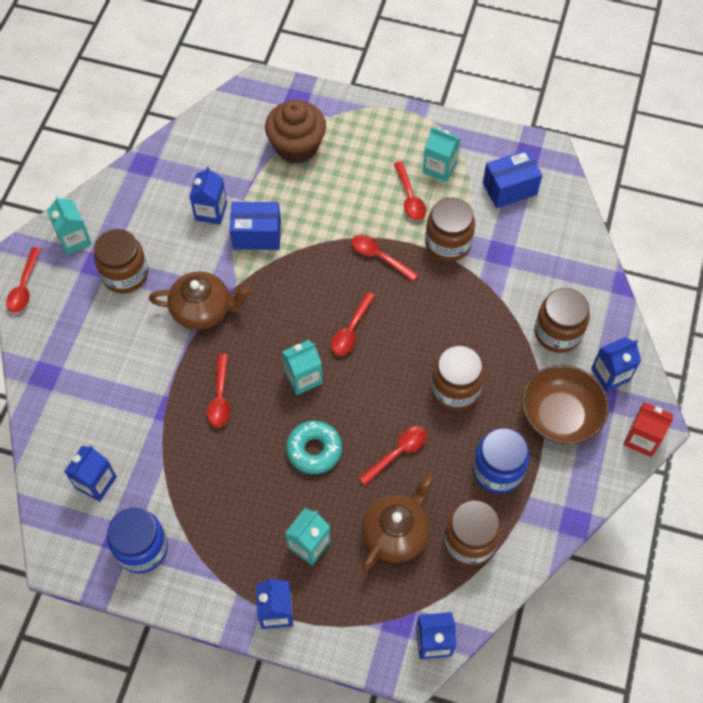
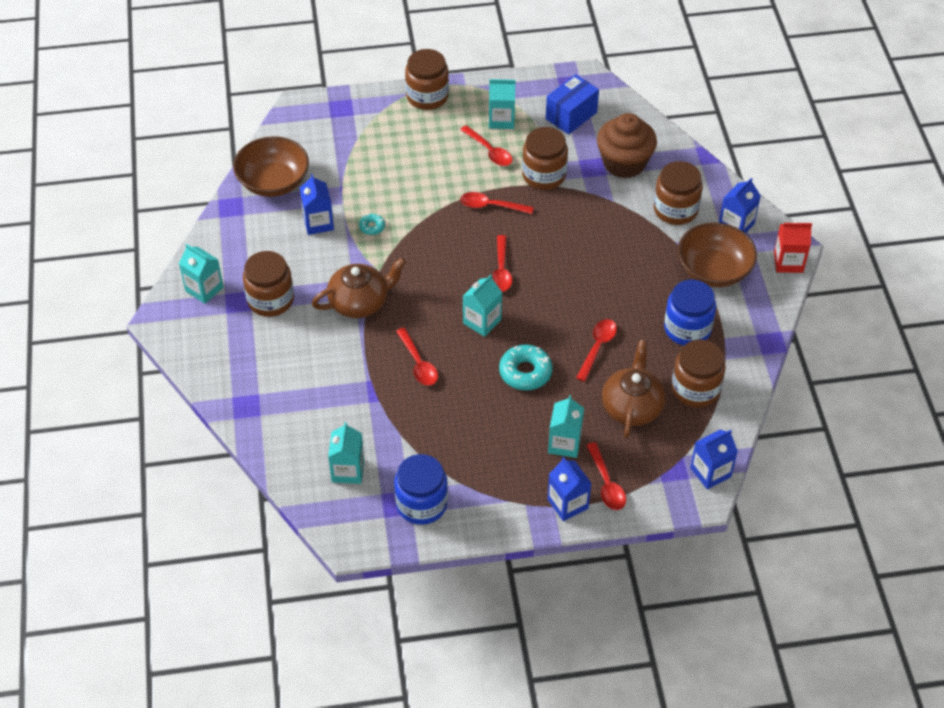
camera: 25 degrees left, 10 degrees down
red spoon [6,247,41,313] -> red spoon moved to [586,442,626,510]
blue carton [64,445,117,502] -> turquoise carton [328,422,364,484]
blue box [230,202,281,250] -> turquoise donut [359,214,385,235]
brown cupcake [265,100,326,164] -> brown cupcake moved to [597,113,657,178]
brown jar [431,345,485,410] -> brown jar moved to [405,49,449,110]
none -> brown bowl [233,136,309,197]

